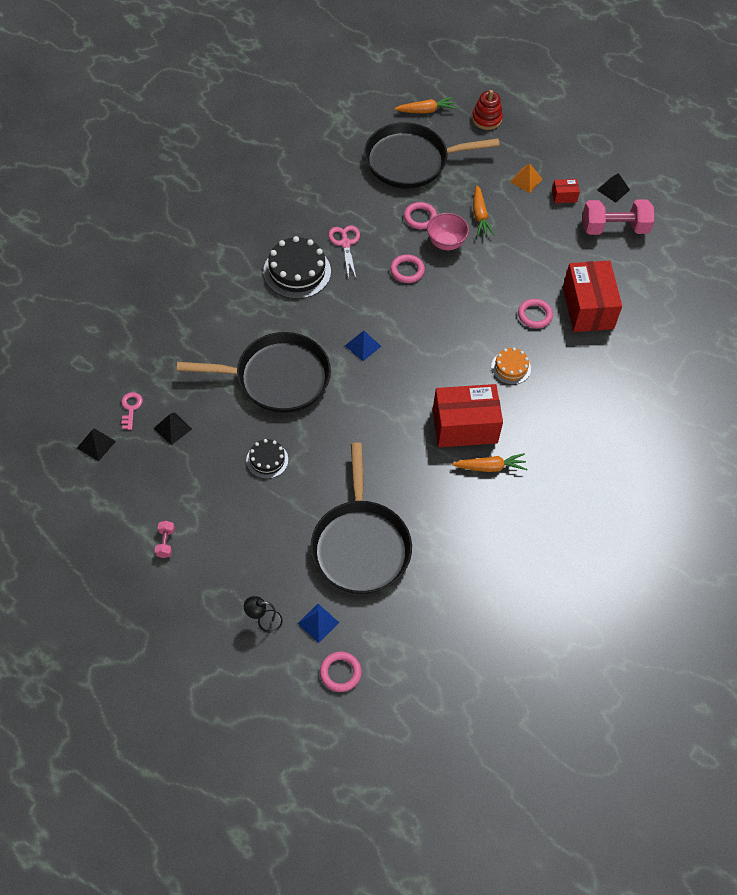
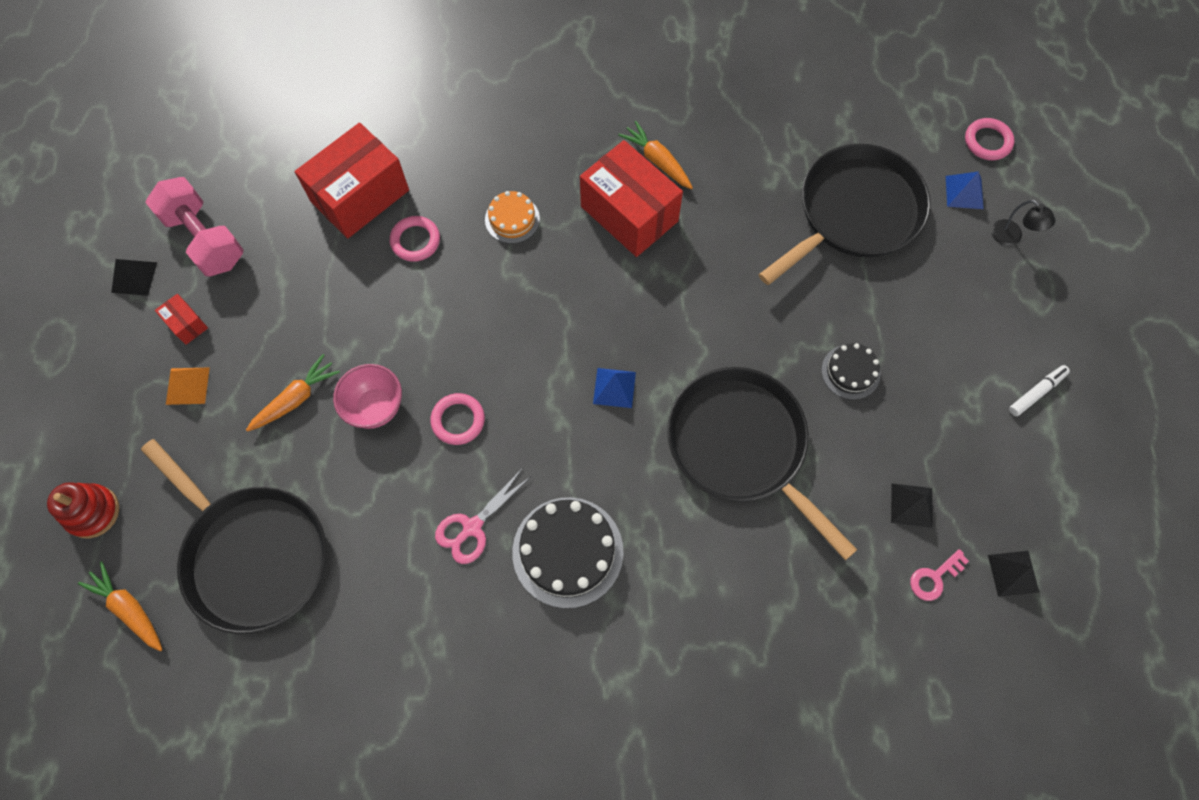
camera: 125 degrees left, 10 degrees up
pink dumbbell [155,521,175,558] -> white marker [1009,365,1070,416]
pink ring [404,202,437,229] -> none

